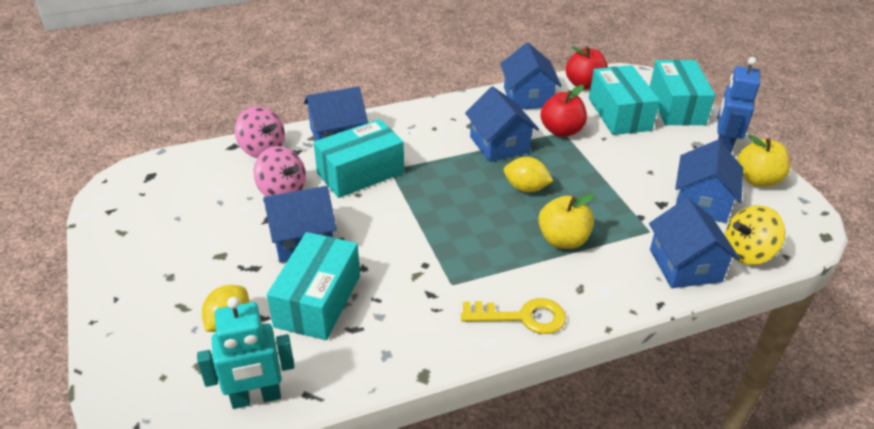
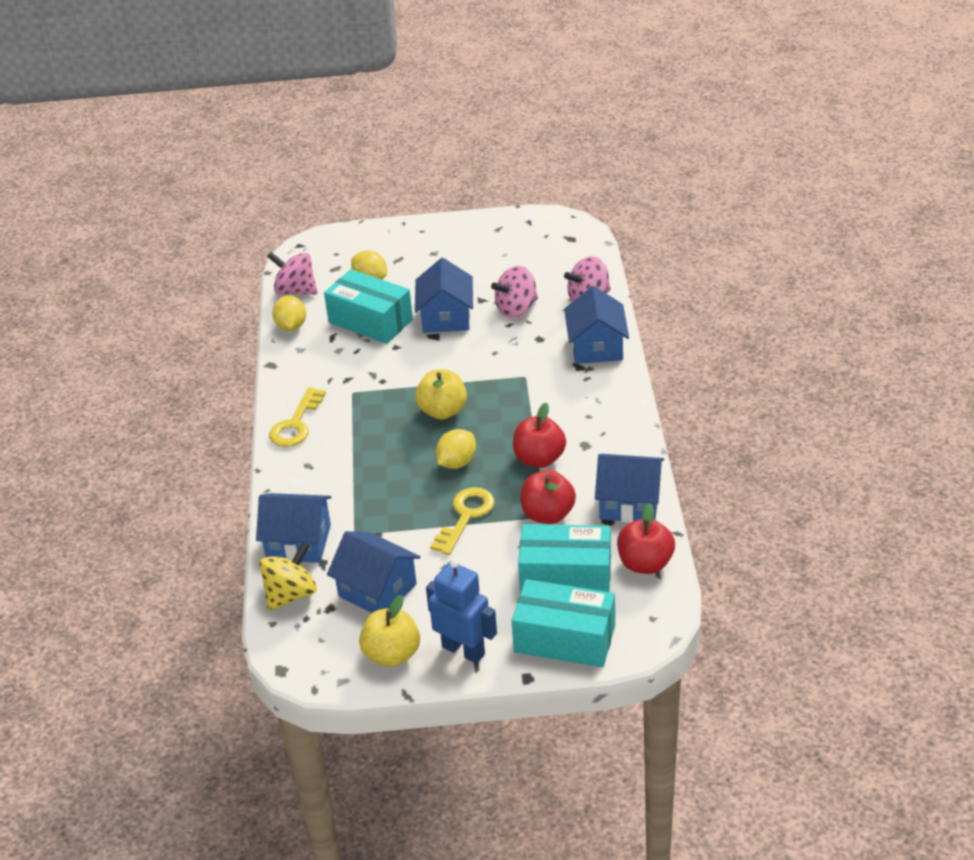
camera: 110 degrees right, 0 degrees up
turquoise robot [197,297,295,409] -> pink spinning top [267,252,318,295]
turquoise box [314,119,404,198] -> none
blue house [465,86,539,162] -> red apple [513,403,566,468]
yellow apple [538,193,595,249] -> yellow apple moved to [415,369,467,419]
yellow spinning top [725,205,785,265] -> yellow spinning top turned 45 degrees clockwise [259,542,317,611]
none -> yellow lemon [272,295,306,331]
none -> yellow key [430,487,494,555]

